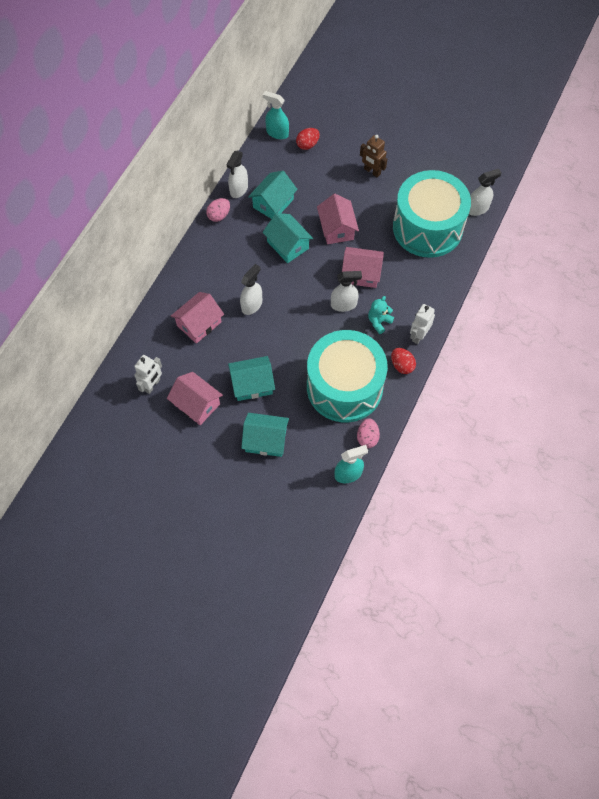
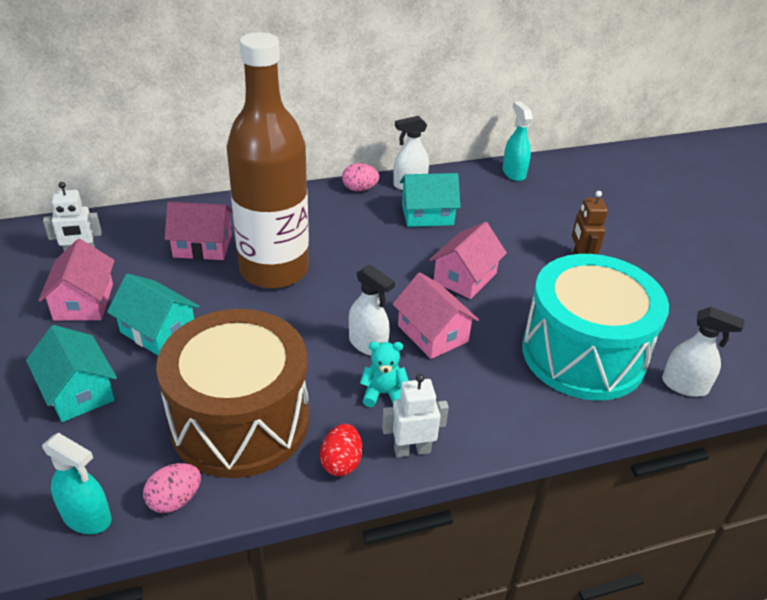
camera: 45 degrees right, 25 degrees down
white spray bottle [240,264,262,315] -> brown bottle [227,32,309,289]
turquoise house [262,213,313,263] -> none
red egg [296,128,320,150] -> none
turquoise drum [307,330,388,422] -> brown drum [156,309,309,478]

